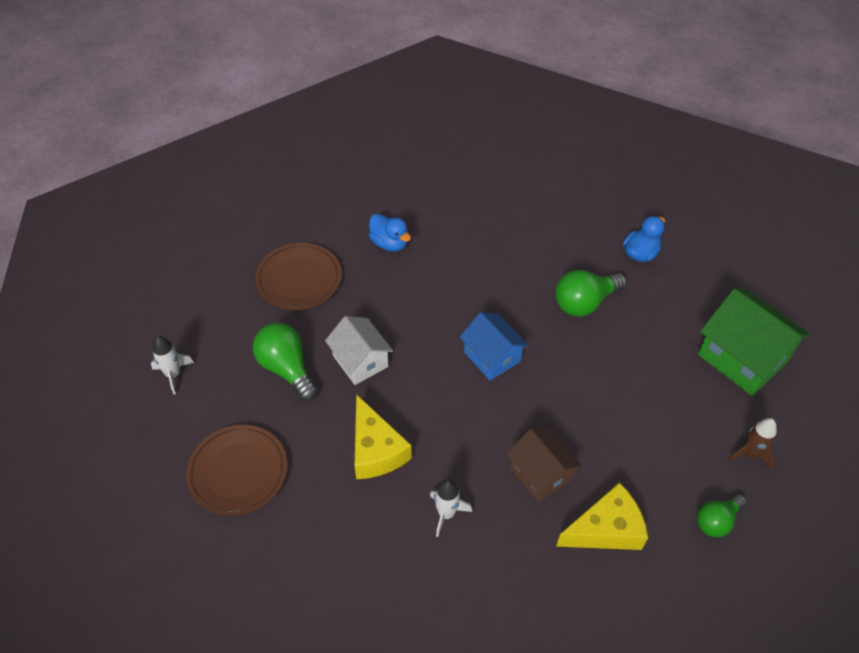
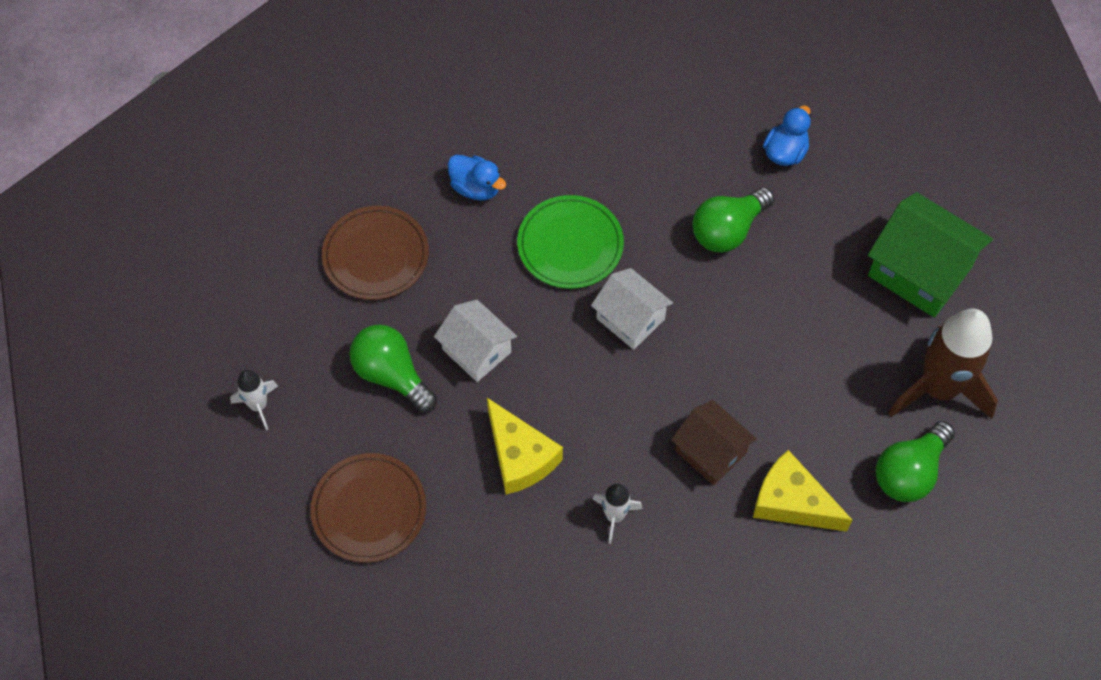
camera: 10 degrees left, 10 degrees up
blue house [460,312,529,381] -> white house [591,268,673,350]
yellow cheese [556,482,648,550] -> yellow cheese turned 120 degrees counterclockwise [753,450,853,532]
green light bulb [697,494,746,537] -> green light bulb [876,421,955,502], size x1.53
brown rocket [728,418,777,470] -> brown rocket [889,309,998,419], size x2.11
none -> green plate [517,195,624,289]

